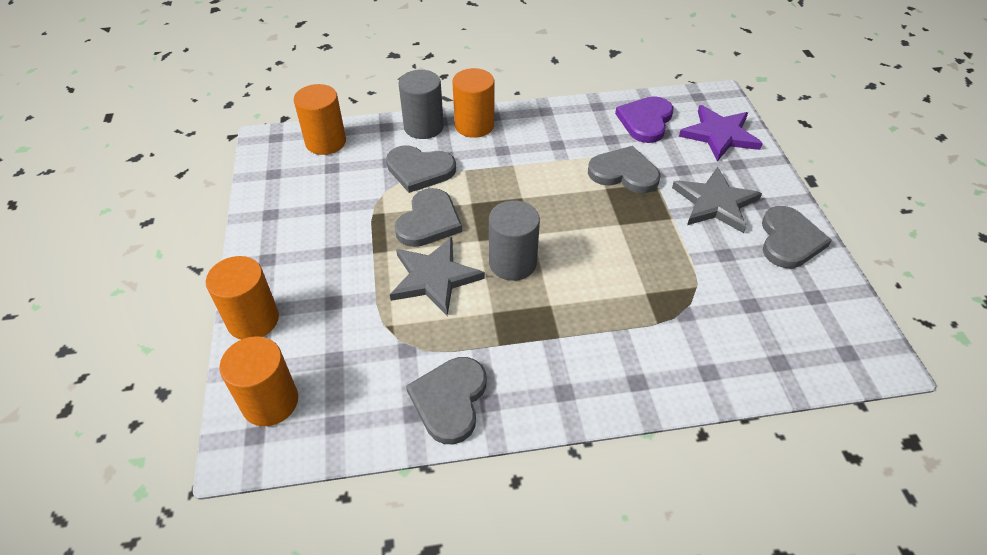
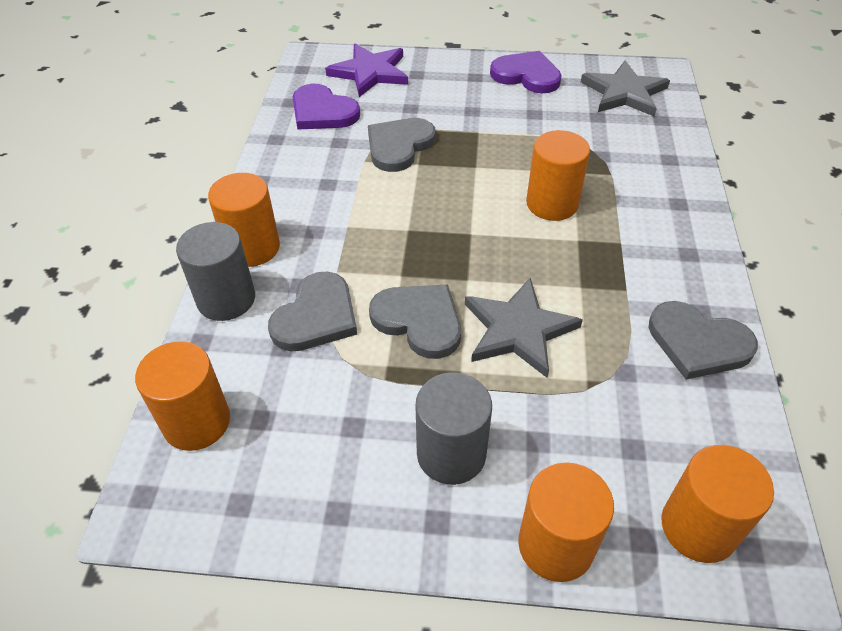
camera: 75 degrees left, 0 degrees up
grey cylinder [489,200,540,281] -> grey cylinder moved to [416,372,492,485]
grey star [672,167,762,233] -> grey star moved to [581,60,670,116]
grey heart [762,206,832,268] -> purple heart [490,51,562,93]
none -> orange cylinder [526,130,590,221]

